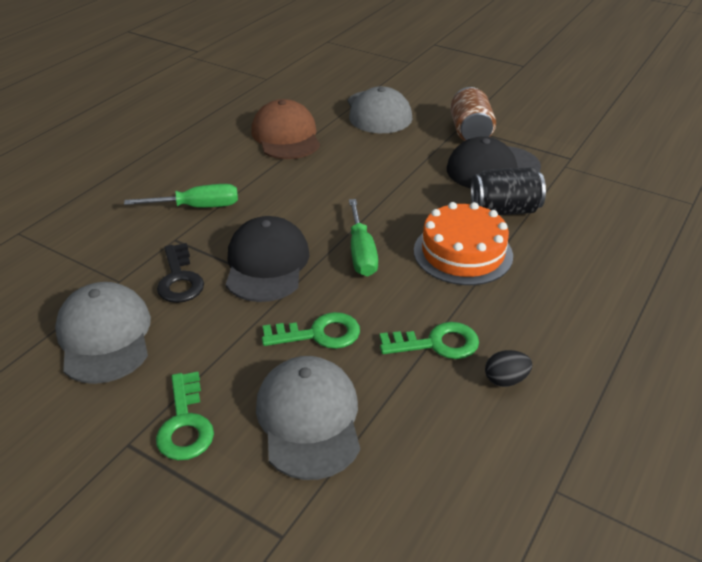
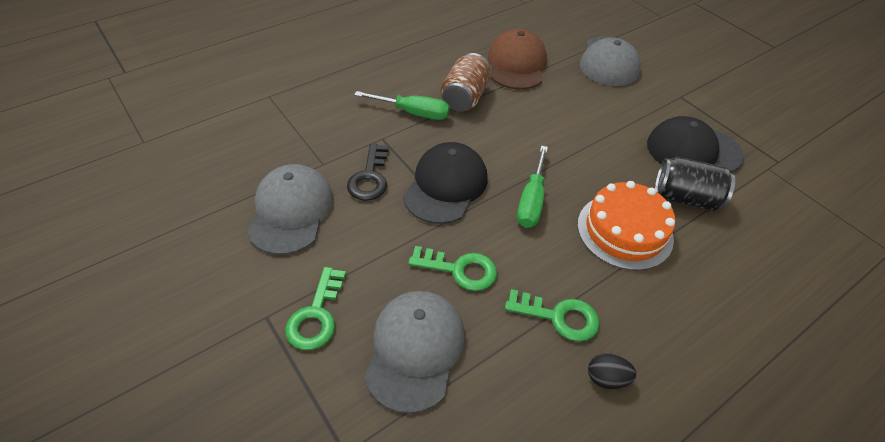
camera: 20 degrees right, 10 degrees up
brown can [450,87,496,141] -> brown can moved to [441,53,490,111]

